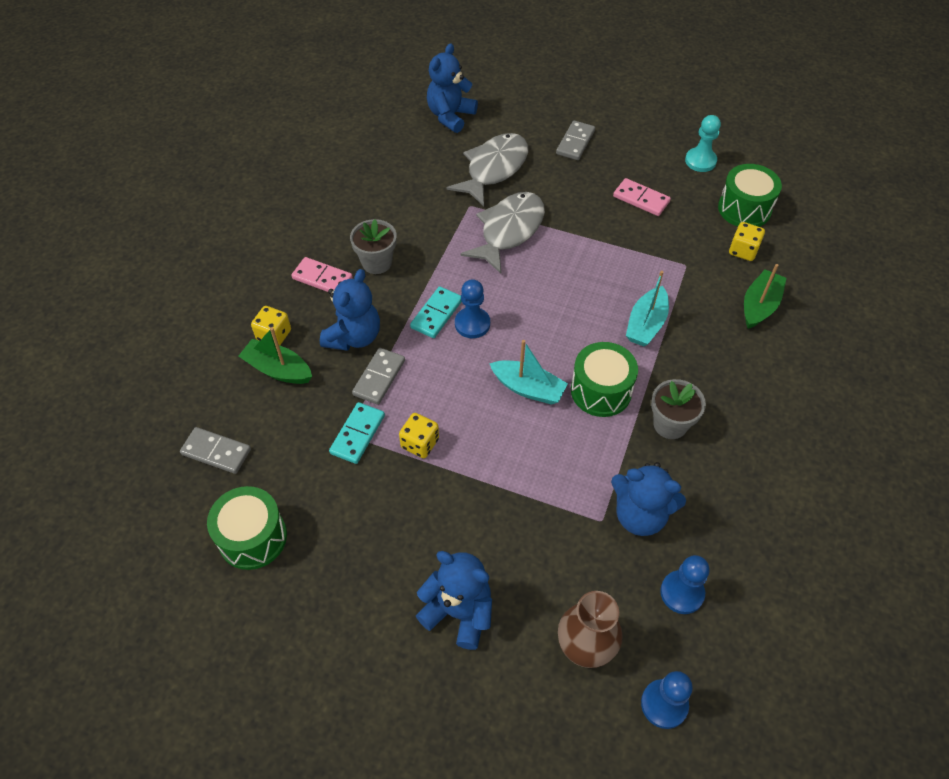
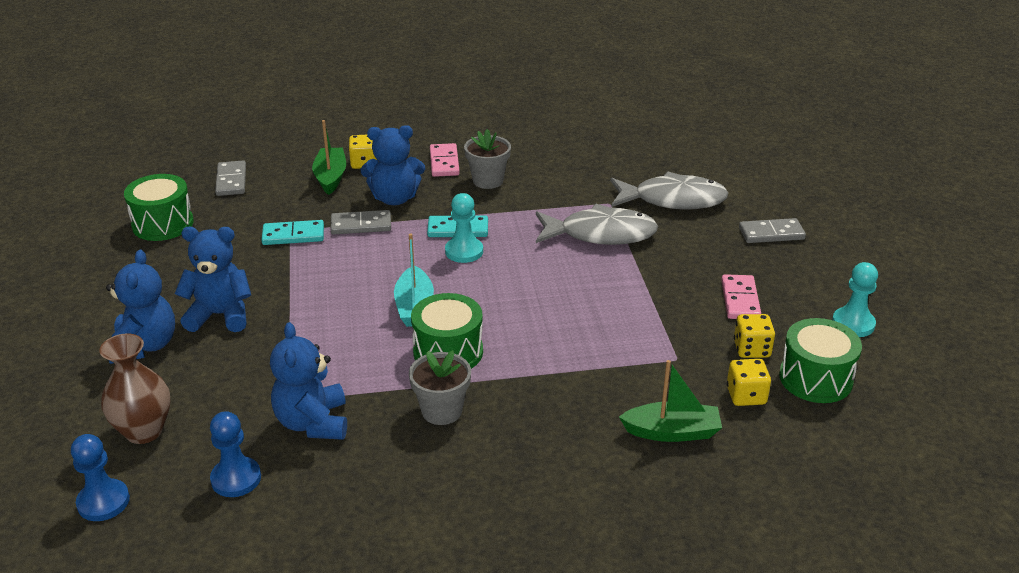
camera: 60 degrees right, 20 degrees down
yellow dice [399,413,439,458] -> yellow dice moved to [734,314,775,358]
blue teddy bear [427,43,478,133] -> blue teddy bear moved to [175,227,251,332]
blue pawn [455,279,490,338] -> turquoise pawn [445,193,483,263]
turquoise boat [626,271,669,346] -> none

